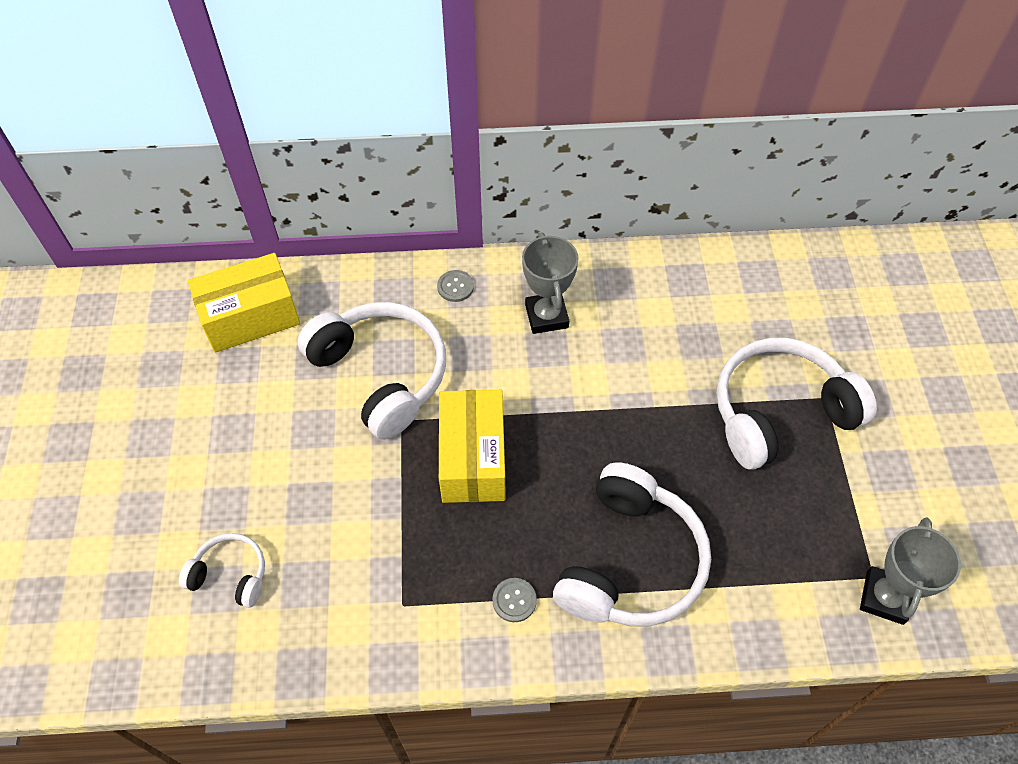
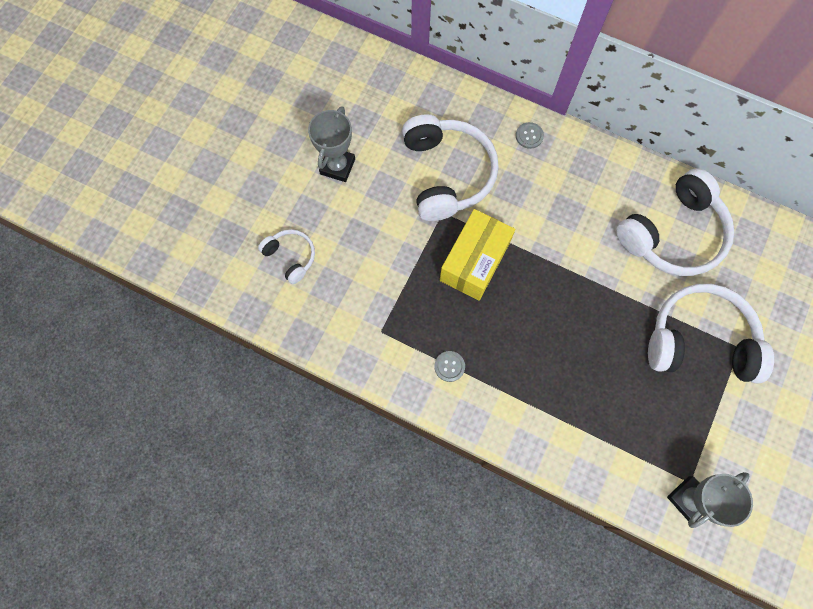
camera: 30 degrees right, 15 degrees up
yellow box [188,253,300,352] -> none
grey trophy [522,232,579,334] -> grey trophy moved to [308,106,355,182]
white headphones [553,463,711,626] -> white headphones moved to [616,168,734,276]

